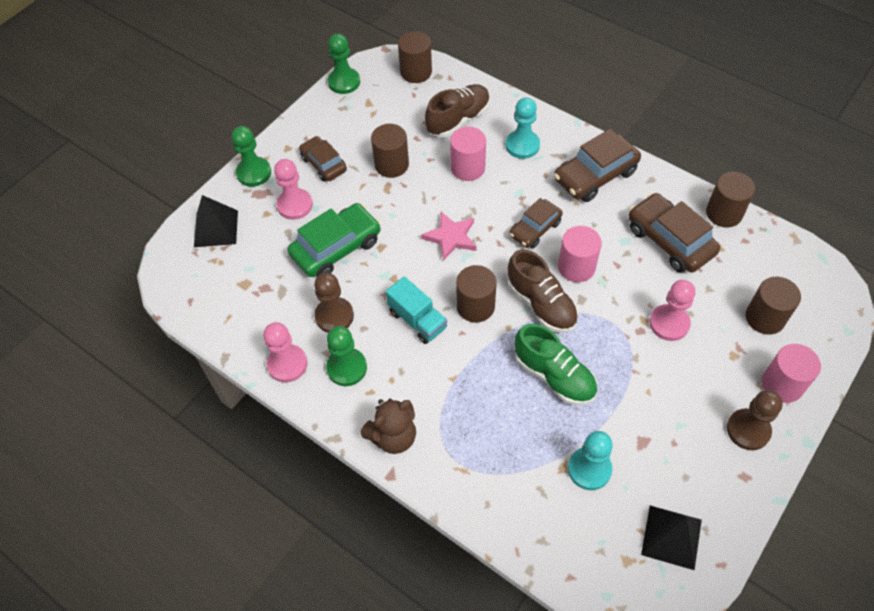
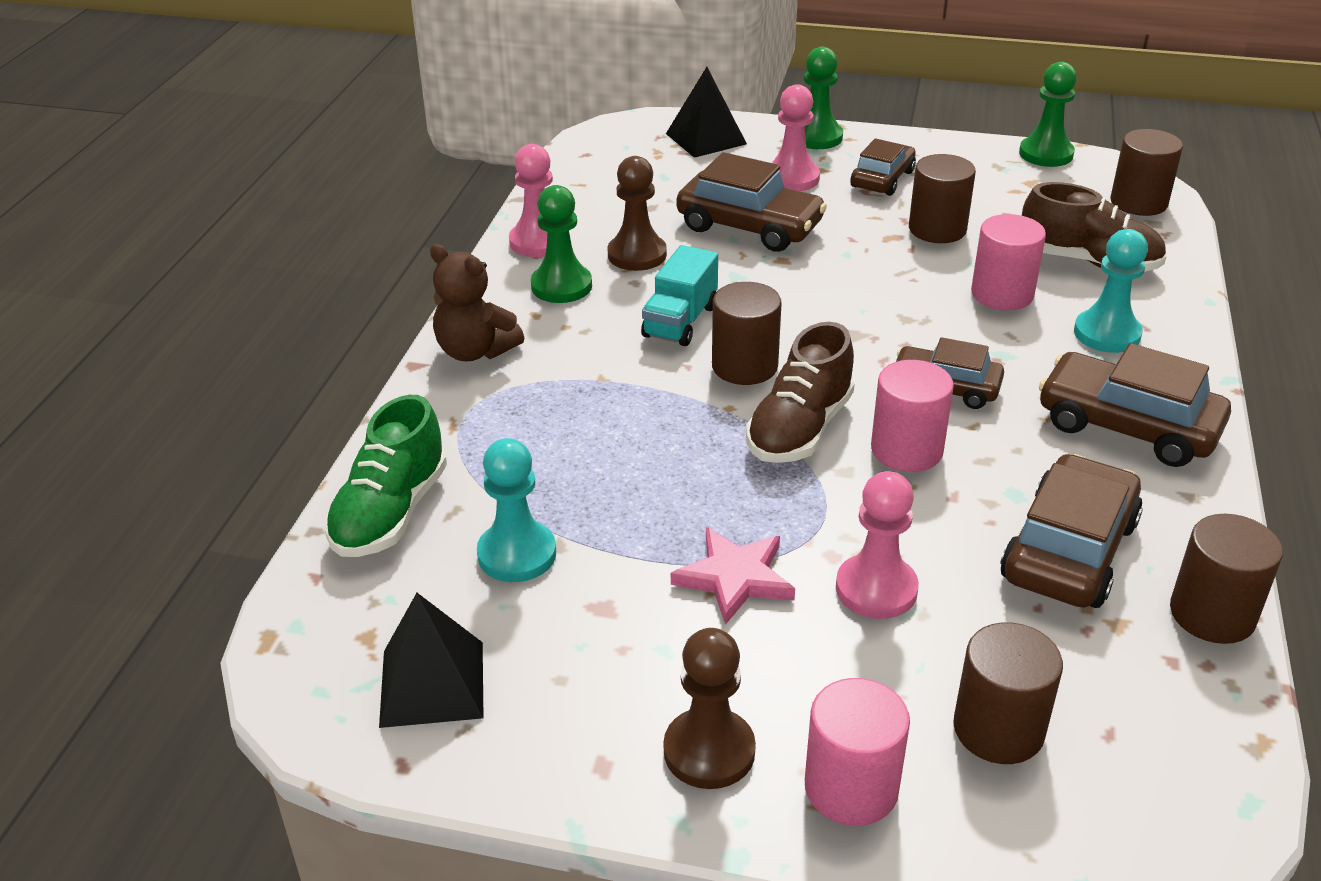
camera: 65 degrees right, 20 degrees down
green car [288,203,381,277] -> brown car [676,152,827,252]
pink star [421,212,476,261] -> pink star moved to [671,527,795,625]
green shoe [515,324,597,405] -> green shoe moved to [325,395,447,557]

